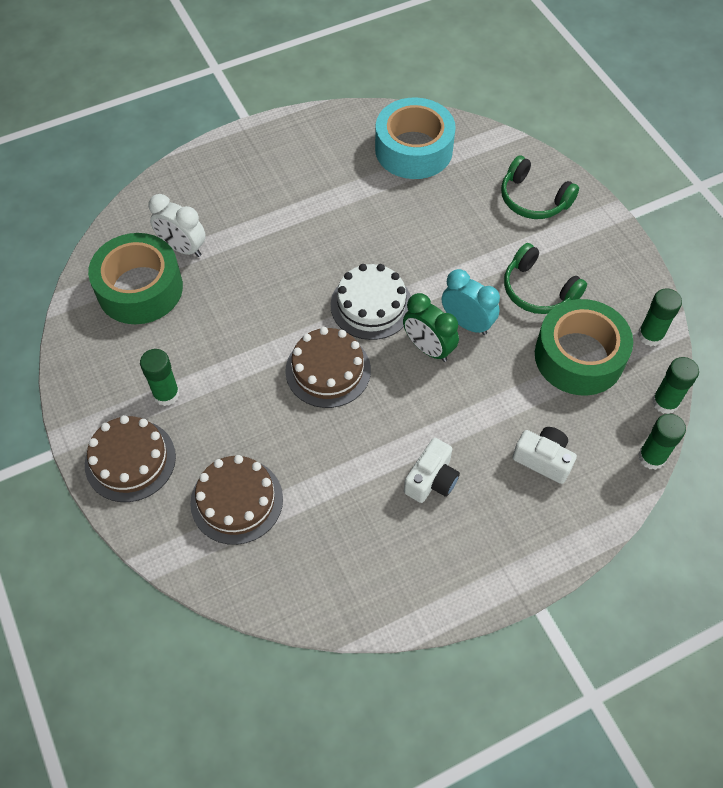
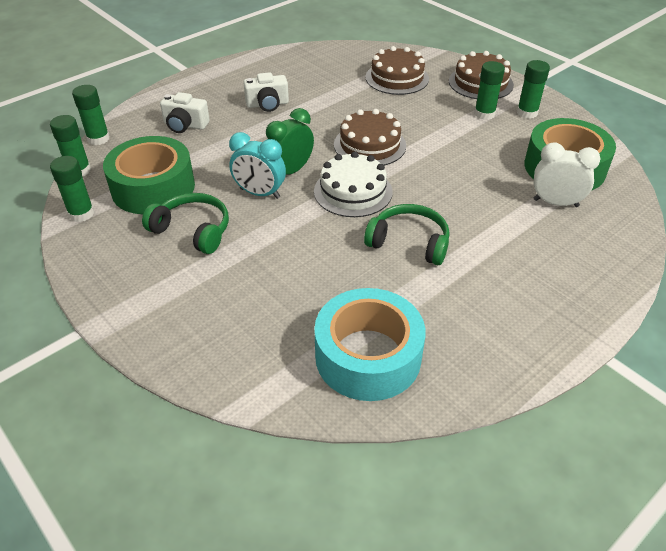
camera: 165 degrees right, 15 degrees down
green clock [403,293,459,362] -> green clock turned 75 degrees counterclockwise [266,108,314,174]
white camera [404,438,460,503] -> white camera turned 120 degrees counterclockwise [243,72,289,112]
green headphones [501,155,579,219] -> green headphones moved to [364,204,449,265]
none -> green glue stick [517,60,550,119]

